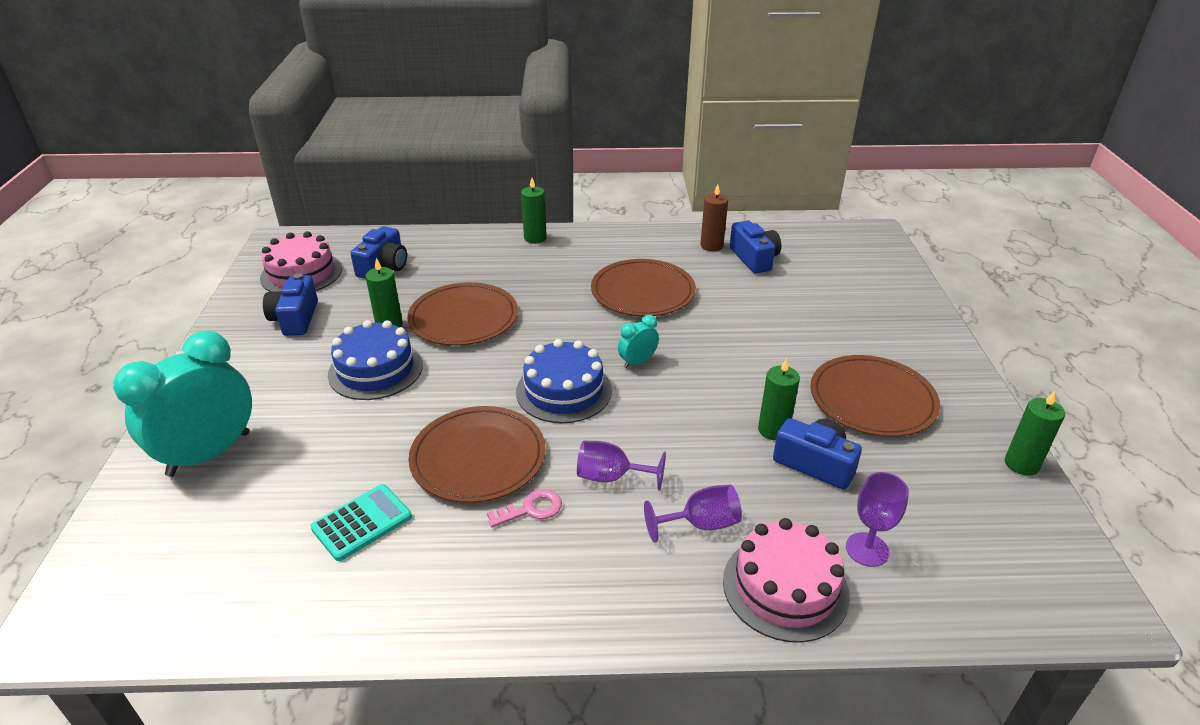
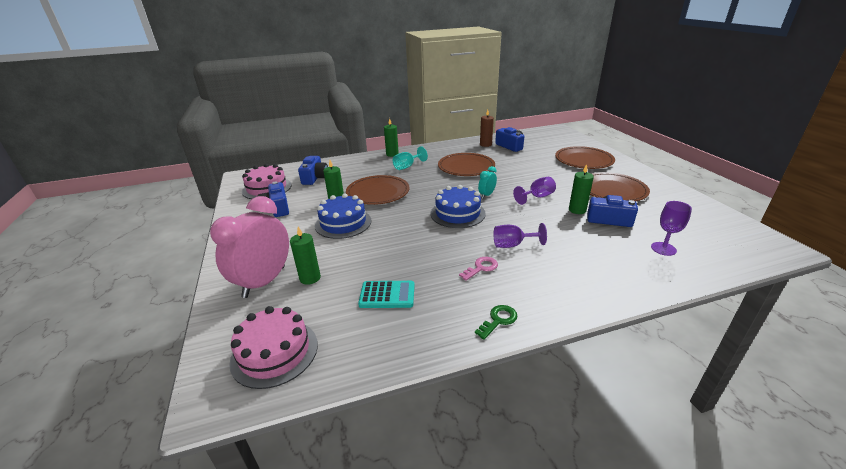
camera: 15 degrees left, 5 degrees down
turquoise clock [113,331,252,477] -> pink clock [210,196,289,298]
turquoise calculator [310,484,412,561] -> turquoise calculator turned 60 degrees clockwise [358,281,415,308]
brown plate [408,406,546,503] -> brown plate moved to [555,146,615,169]
purple goblet [644,485,742,542] -> purple goblet moved to [513,177,556,205]
pink cake [723,518,850,643] -> pink cake moved to [229,306,318,389]
green candle [1005,391,1065,476] -> green candle moved to [290,227,321,285]
none -> turquoise goblet [393,146,428,170]
none -> green key [475,305,517,339]

